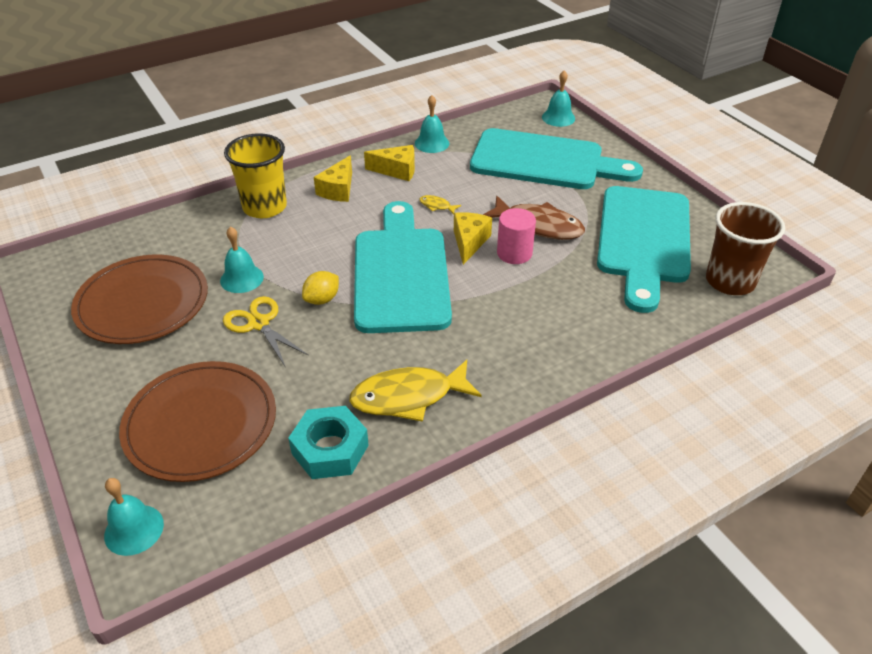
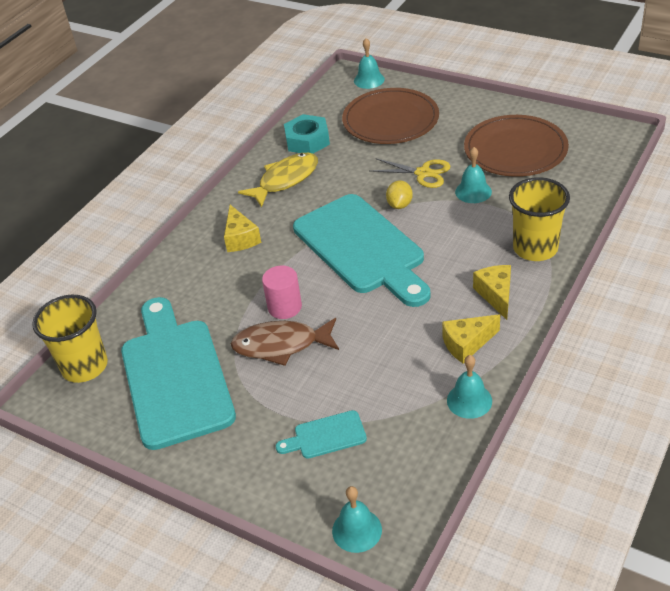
camera: 155 degrees right, 0 degrees up
yellow fish [419,195,461,215] -> none
yellow cheese [454,212,492,265] -> yellow cheese moved to [224,205,261,252]
turquoise cutting board [470,128,643,189] -> turquoise cutting board [276,410,367,459], size x0.42
brown cup [706,202,785,295] -> yellow cup [32,295,108,383]

